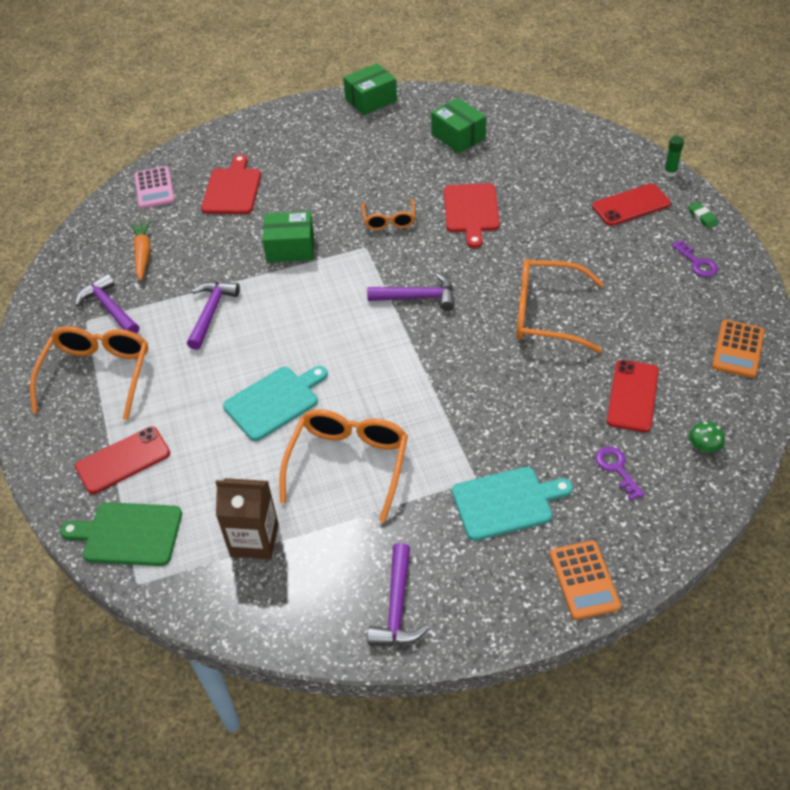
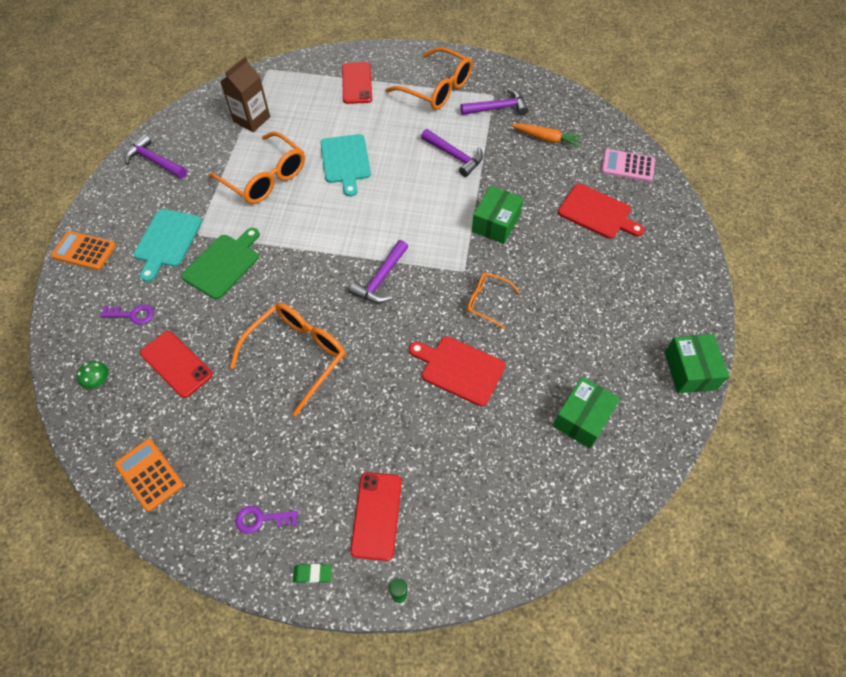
camera: 115 degrees right, 10 degrees up
green cutting board [60,502,182,566] -> green cutting board moved to [181,228,260,299]
green box [431,98,486,153] -> green box turned 45 degrees counterclockwise [553,377,620,449]

